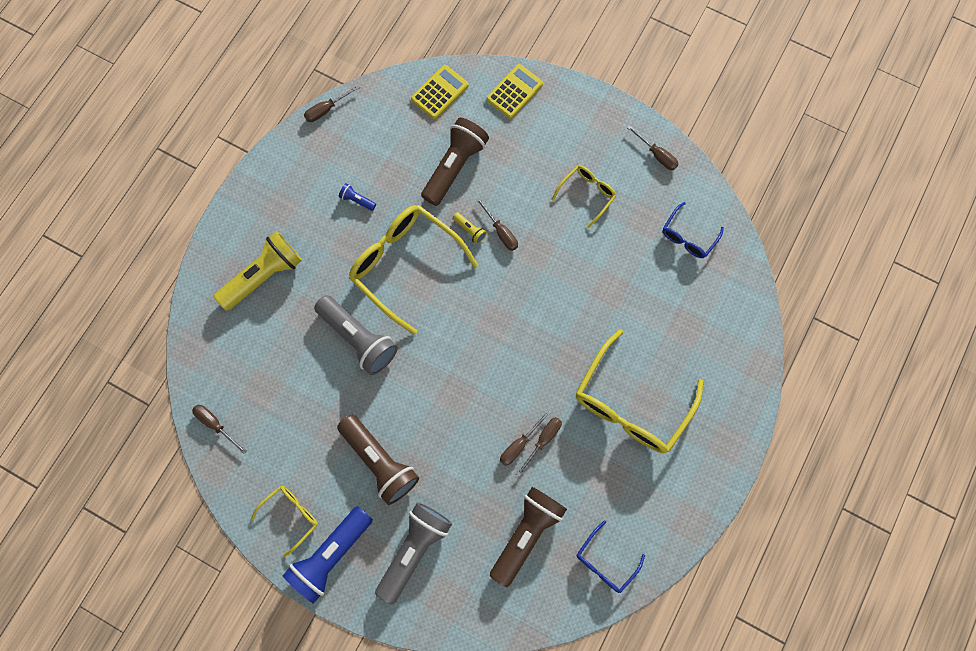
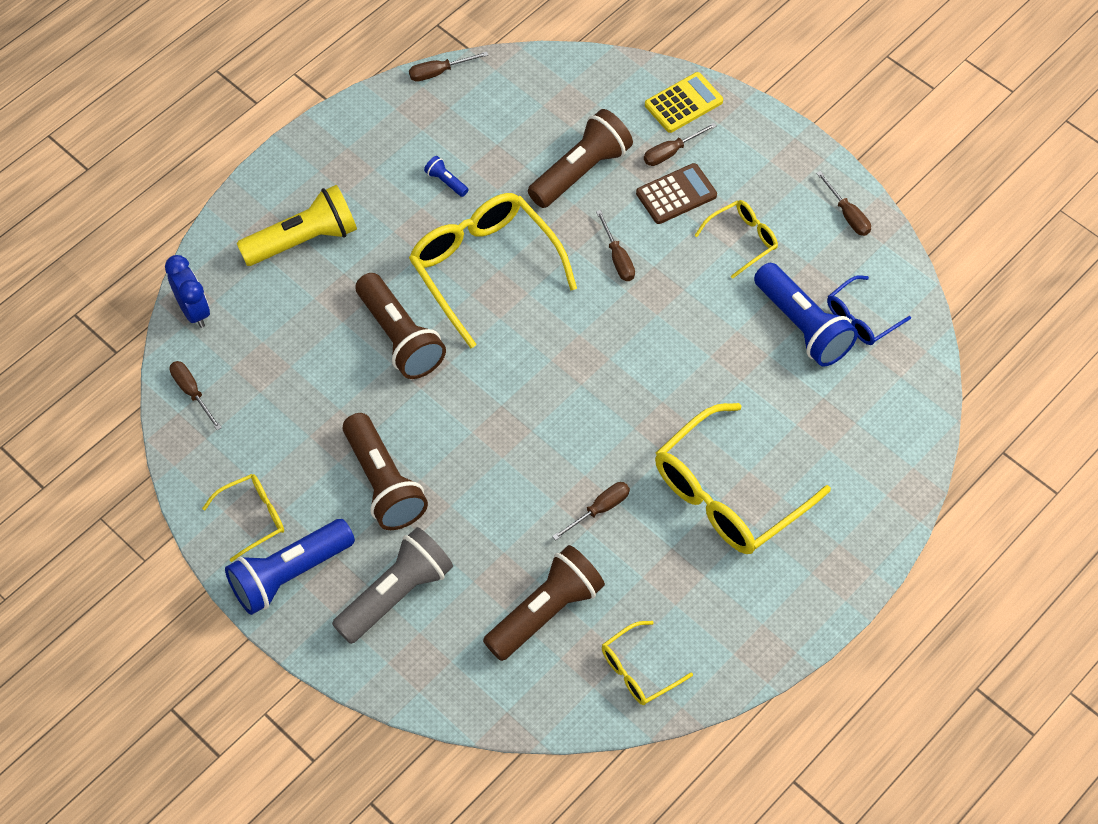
camera: 15 degrees right, 15 degrees down
grey flashlight [314,295,398,375] -> brown flashlight [356,273,446,379]
yellow calculator [411,65,469,119] -> none
yellow flashlight [453,213,487,244] -> none
brown screwdriver [500,410,550,466] -> brown screwdriver moved to [644,123,716,166]
blue glasses [576,521,645,593] -> yellow glasses [602,621,693,705]
none -> blue clock [165,255,210,328]
none -> brown calculator [636,163,717,224]
none -> blue flashlight [754,263,858,367]

